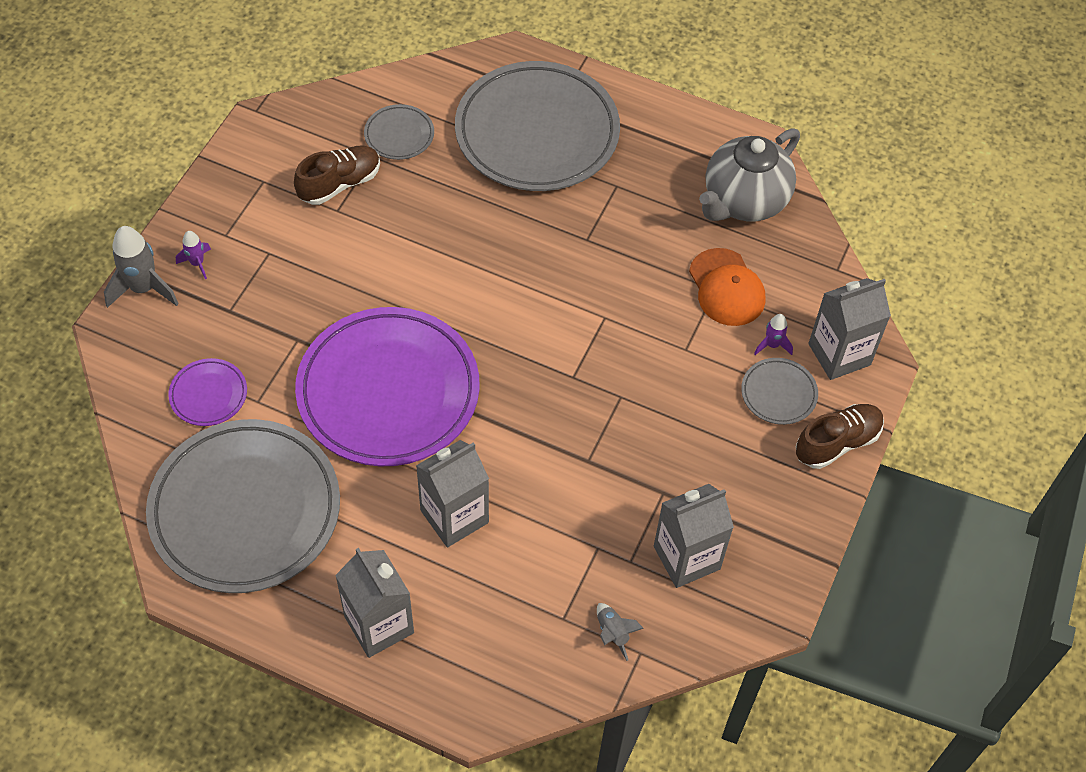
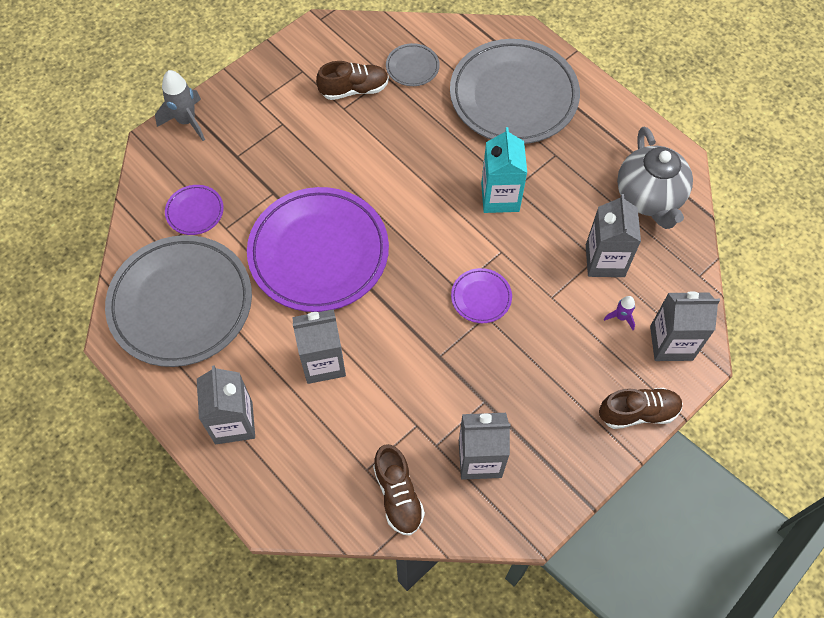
camera: 25 degrees right, 5 degrees up
purple rocket [176,231,211,279] -> none
grey rocket [597,603,644,661] -> brown shoe [373,444,425,535]
orange cap [689,248,765,326] -> grey carton [586,194,641,277]
grey teapot [699,128,800,221] -> grey teapot turned 75 degrees counterclockwise [617,127,693,229]
grey plate [741,358,818,425] -> none
none -> purple plate [451,268,512,323]
none -> turquoise carton [481,127,527,213]

